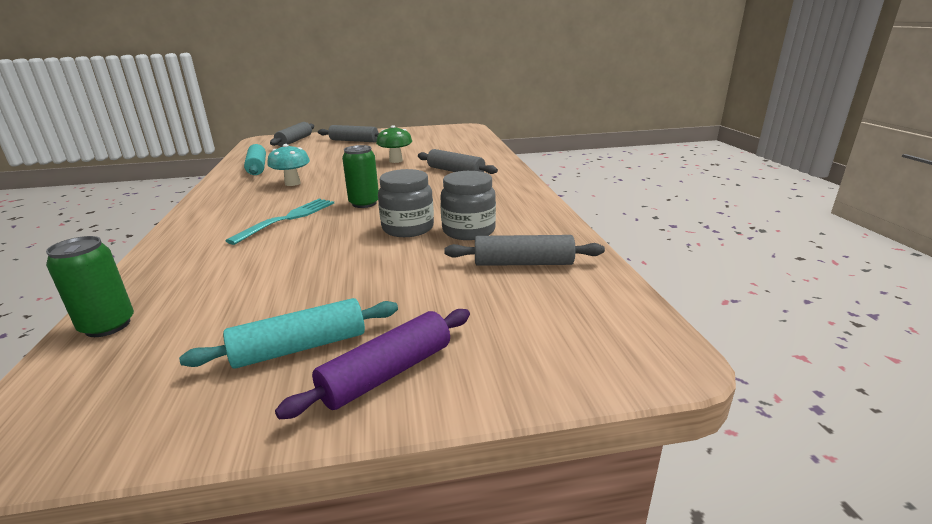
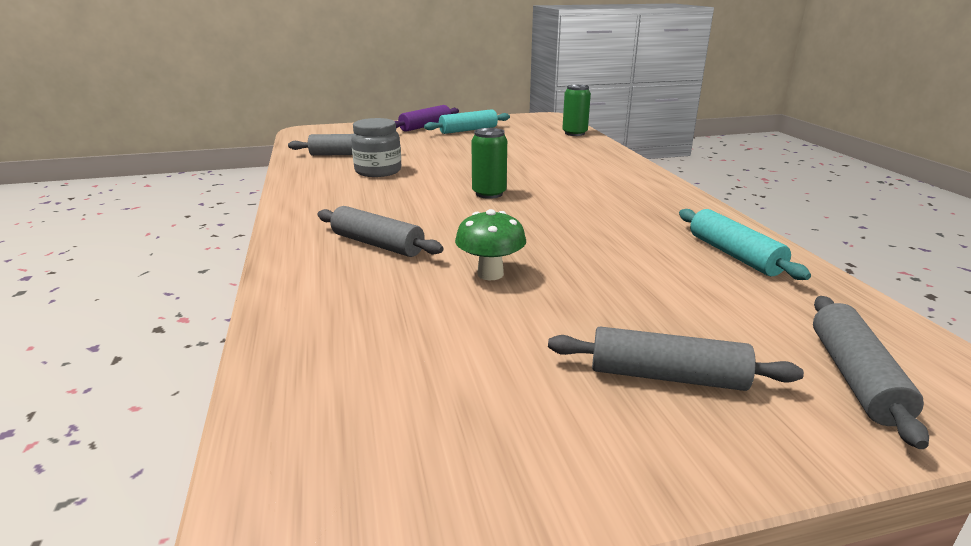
camera: 175 degrees right, 0 degrees up
turquoise fork [225,199,334,245] -> none
turquoise mushroom [267,144,310,186] -> none
grey jar [378,169,434,237] -> none

